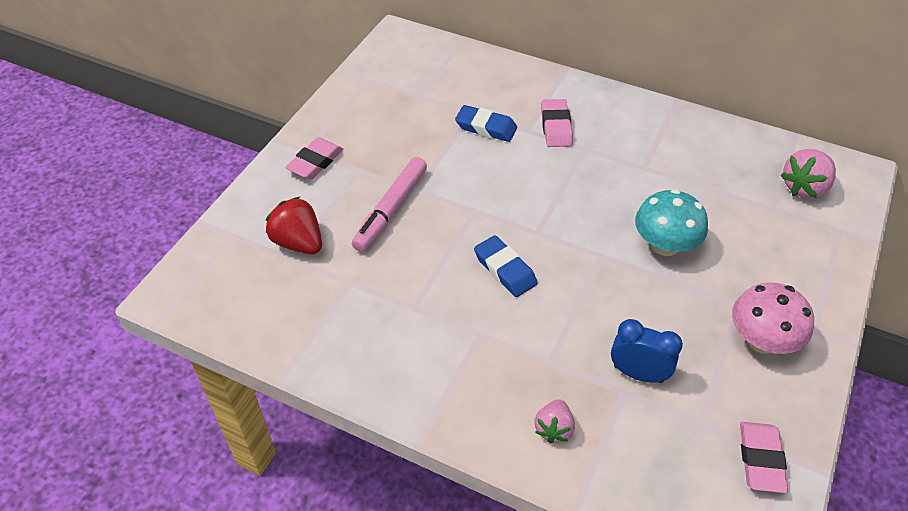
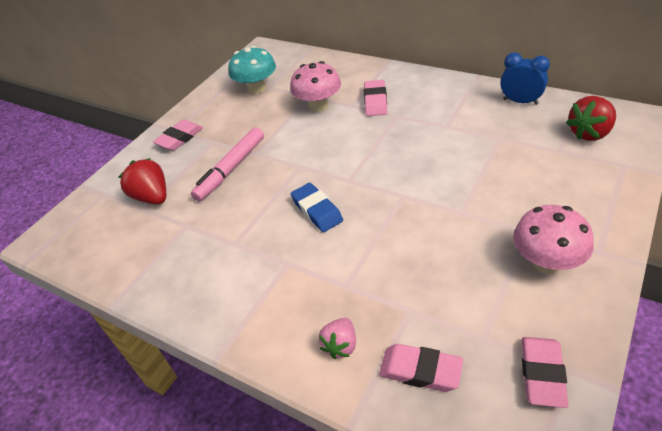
camera: 10 degrees right, 5 degrees down
blue eraser [455,105,517,142] -> pink mushroom [290,61,341,112]
blue clock [611,319,683,383] -> blue clock moved to [500,52,550,105]
turquoise mushroom [635,189,708,256] -> turquoise mushroom moved to [228,46,276,94]
pink strawberry [780,149,836,199] -> red strawberry [566,96,616,141]
none -> pink eraser [379,344,463,392]

